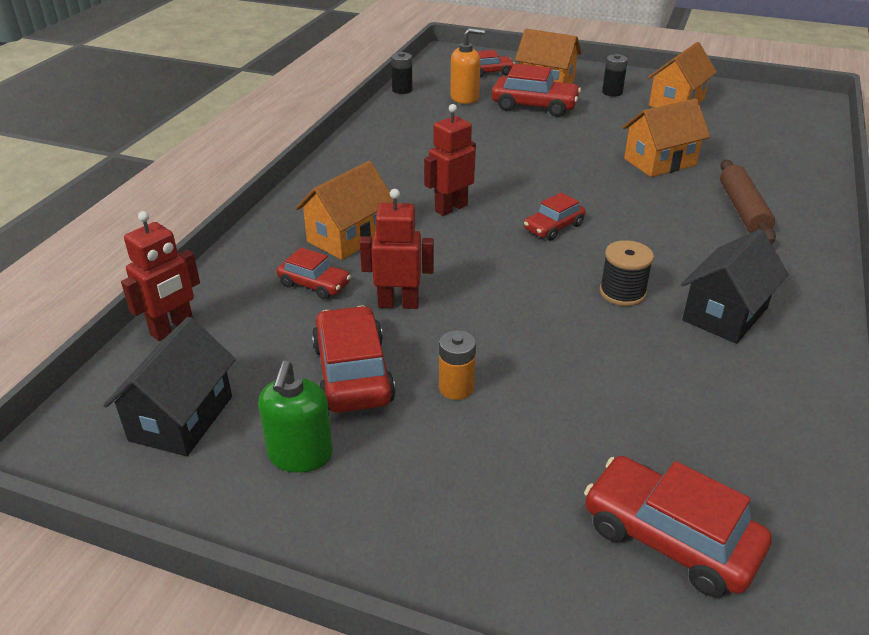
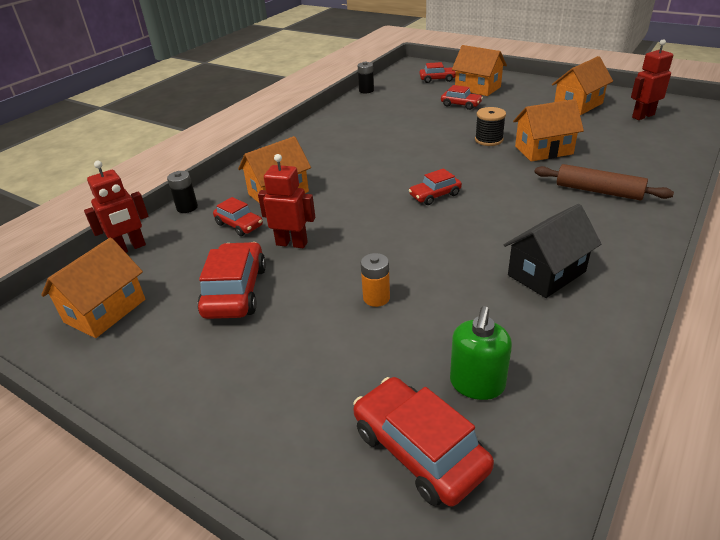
camera: 15 degrees right, 0 degrees up
black house [103,317,236,456] -> orange house [41,238,145,338]
green soap dispenser [258,361,333,473] -> green soap dispenser moved to [450,306,512,400]
red robot [424,104,476,216] -> red robot moved to [631,39,673,120]
orange battery [439,330,476,400] -> orange battery moved to [361,253,390,307]
orange soap dispenser [450,28,485,104] -> none
red car [492,64,581,117] -> red car [441,85,483,110], size x0.60
black spool [600,240,654,306] -> black spool moved to [475,107,506,146]
black battery [602,54,628,96] -> black battery moved to [167,171,198,213]
brown rolling pin [720,160,776,244] -> brown rolling pin turned 75 degrees counterclockwise [534,164,674,200]

